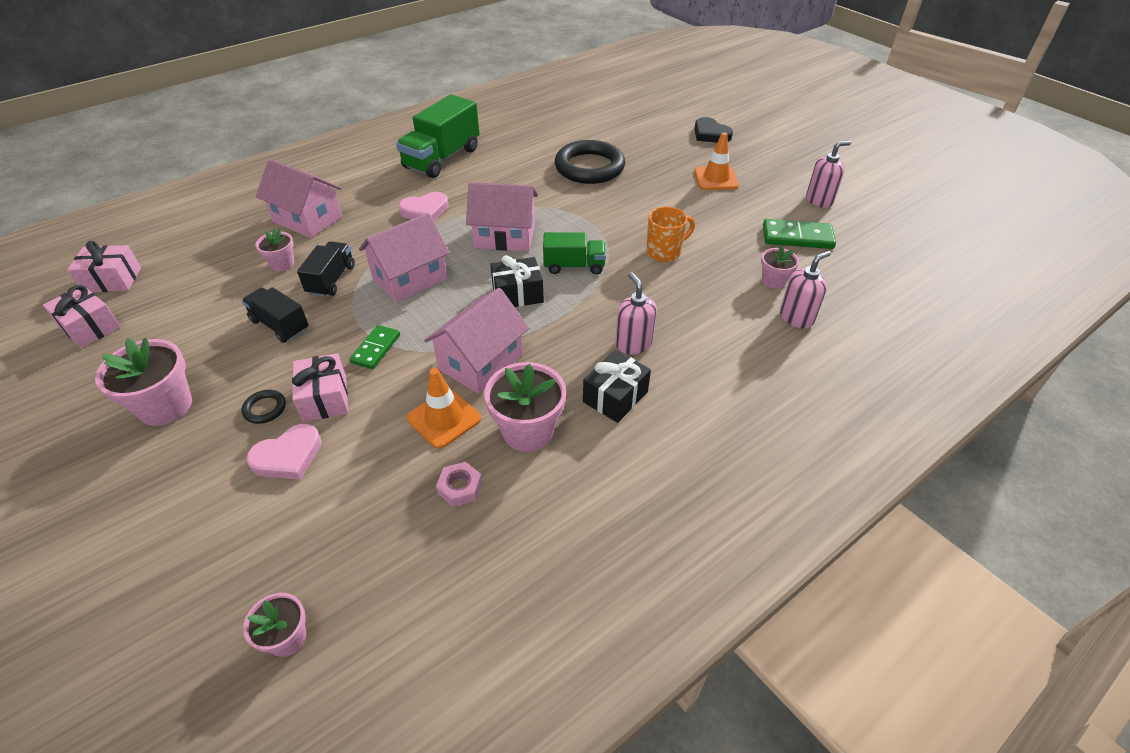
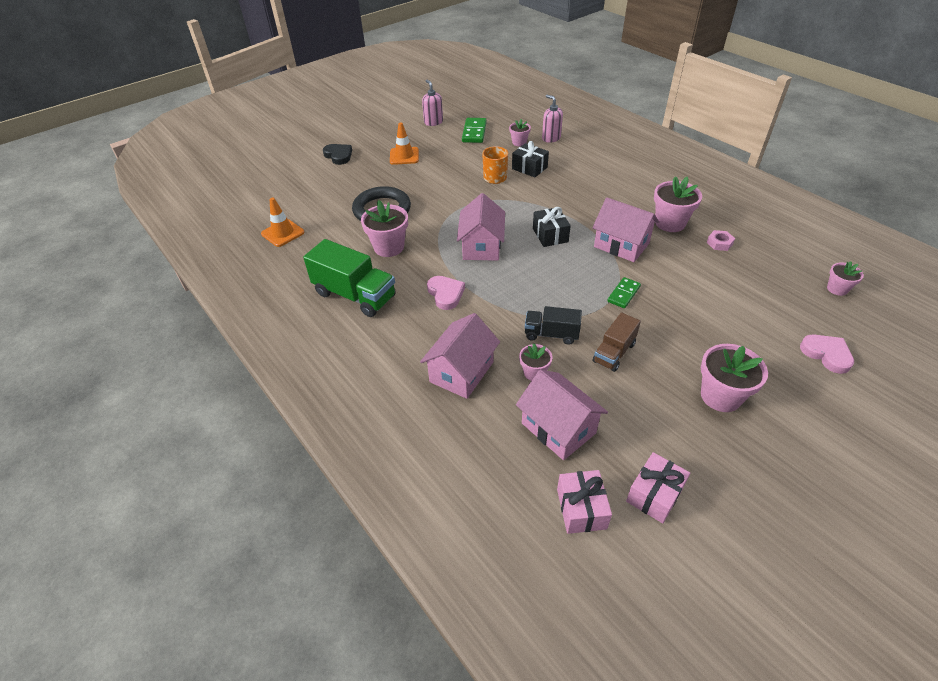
camera: 90 degrees left, 0 degrees up
black ring [241,390,286,424] -> none
black truck [242,287,309,343] -> brown truck [593,312,641,372]
pink heart [246,424,322,480] -> pink heart moved to [800,335,854,374]
pink gift [292,353,348,422] -> none
green domino [349,325,400,369] -> green domino turned 75 degrees counterclockwise [607,277,641,308]
pink house [359,213,450,303] -> pink house moved to [516,369,608,460]
orange traffic cone [407,368,481,449] -> orange traffic cone moved to [261,198,304,247]
green truck [543,232,606,274] -> none
black gift [583,350,651,423] -> black gift moved to [512,141,549,177]
pink soap dispenser [615,272,657,354] -> none
black heart [694,117,733,143] -> black heart turned 90 degrees counterclockwise [323,144,352,165]
none -> pink flower pot [361,200,408,257]

